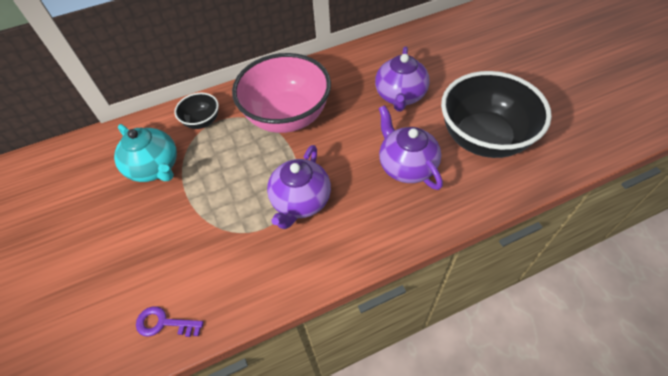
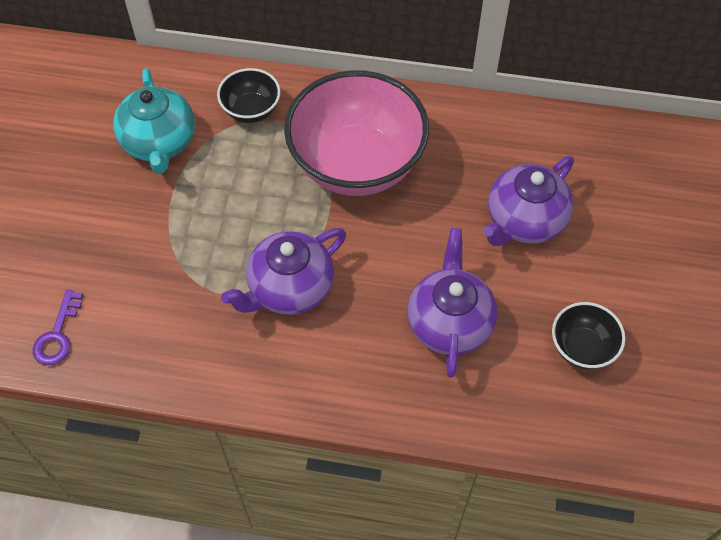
camera: 30 degrees right, 5 degrees up
purple key [136,306,204,337] -> purple key turned 120 degrees counterclockwise [33,290,83,365]
black bowl [441,71,552,158] -> black bowl [552,302,625,369], size x0.47

